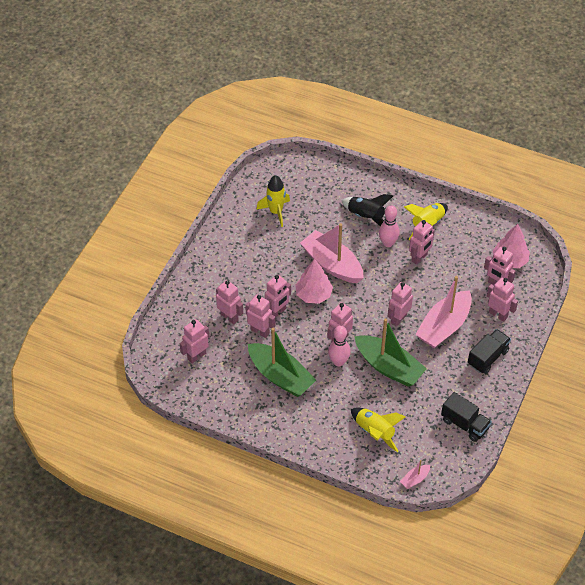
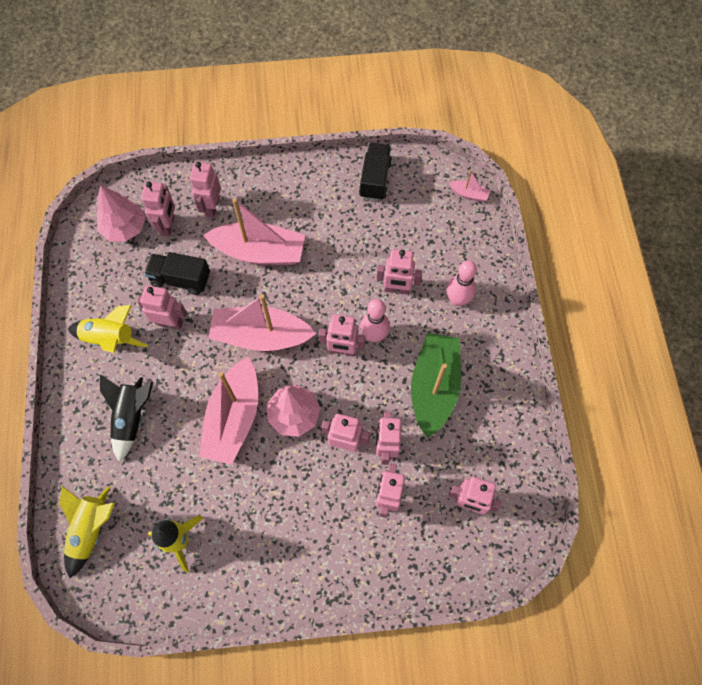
camera: 120 degrees left, 15 degrees up
yellow rocket [351,408,406,452] -> yellow rocket moved to [59,486,115,578]
green boat [354,318,427,387] -> none
pink bowling pin [379,205,400,247] -> pink bowling pin moved to [447,261,477,306]
pink robot [387,282,413,327] -> pink robot moved to [376,249,422,295]
black truck [468,329,511,374] -> black truck moved to [144,252,210,295]
none -> pink boat [208,294,316,351]

